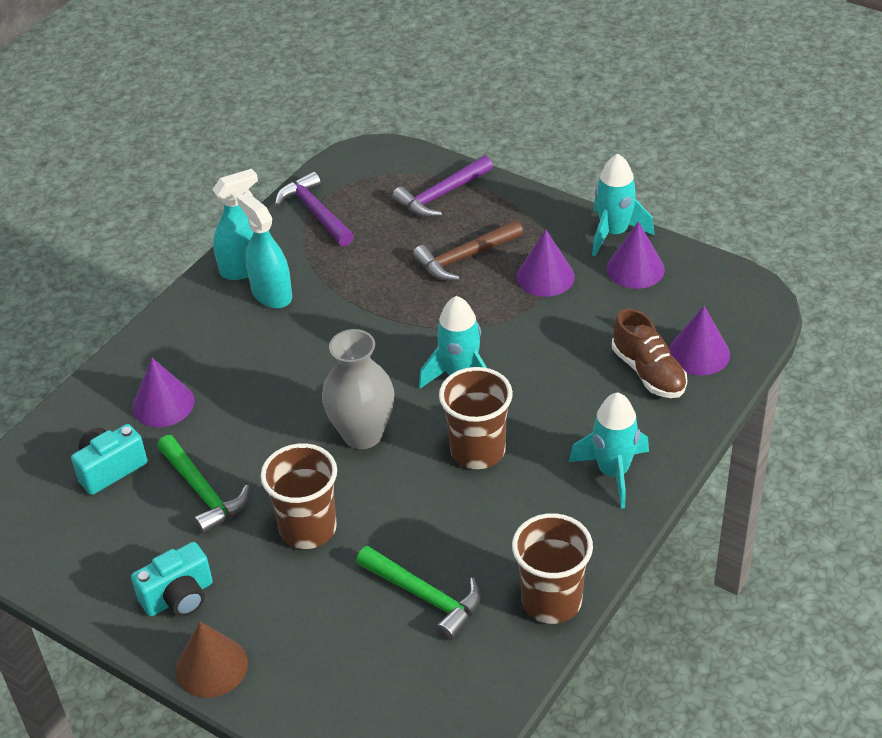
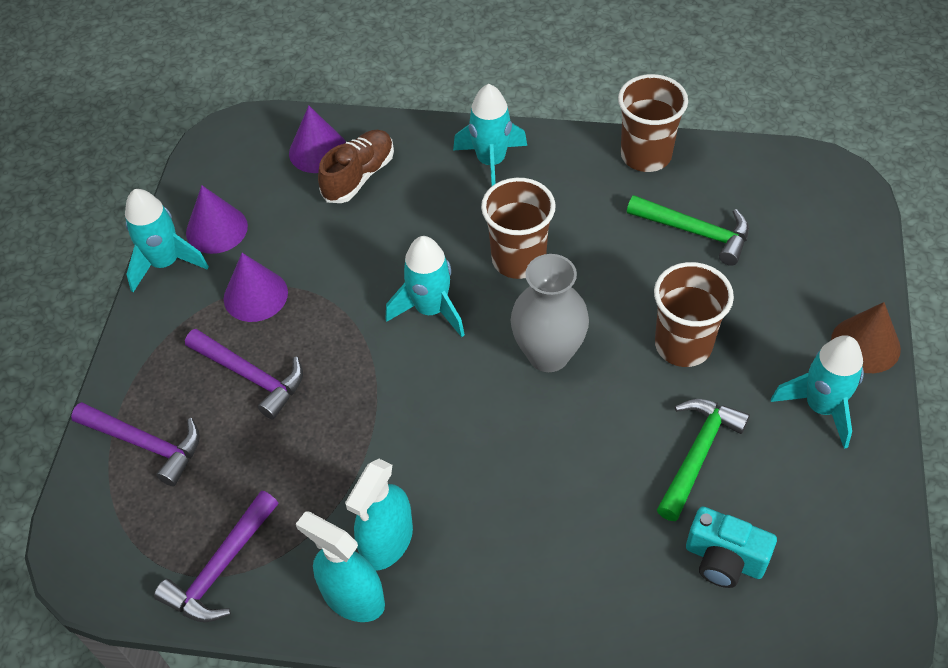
camera: 115 degrees left, 10 degrees up
turquoise camera [131,542,213,617] -> turquoise rocket [771,335,864,449]
purple cone [132,358,195,427] -> none
green hammer [356,546,481,641] -> green hammer turned 105 degrees clockwise [627,195,749,266]
brown hammer [413,220,523,281] -> purple hammer [185,329,303,420]

